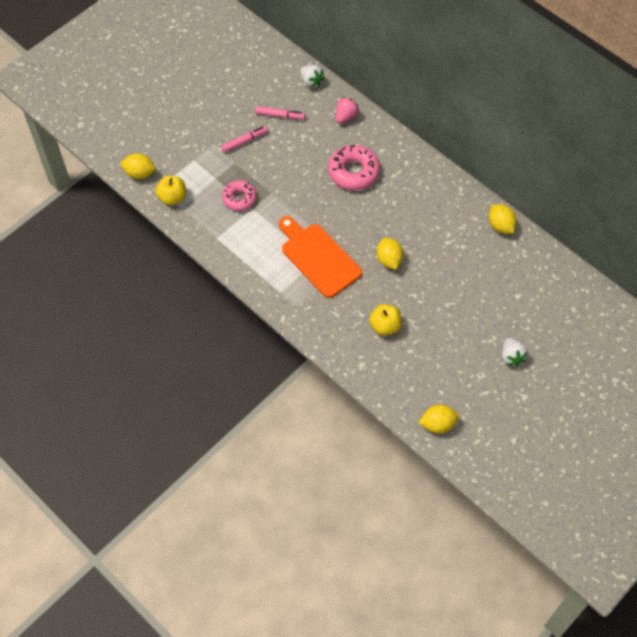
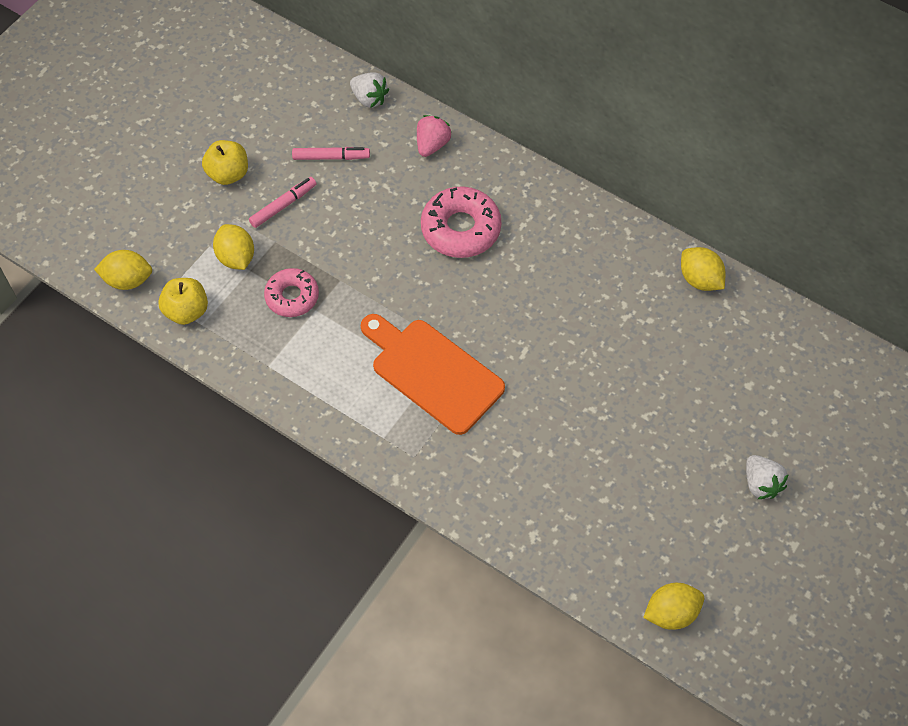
camera: 10 degrees left, 0 degrees up
yellow apple [369,304,402,336] -> yellow apple moved to [202,140,248,185]
yellow lemon [377,238,403,270] -> yellow lemon moved to [213,224,254,270]

